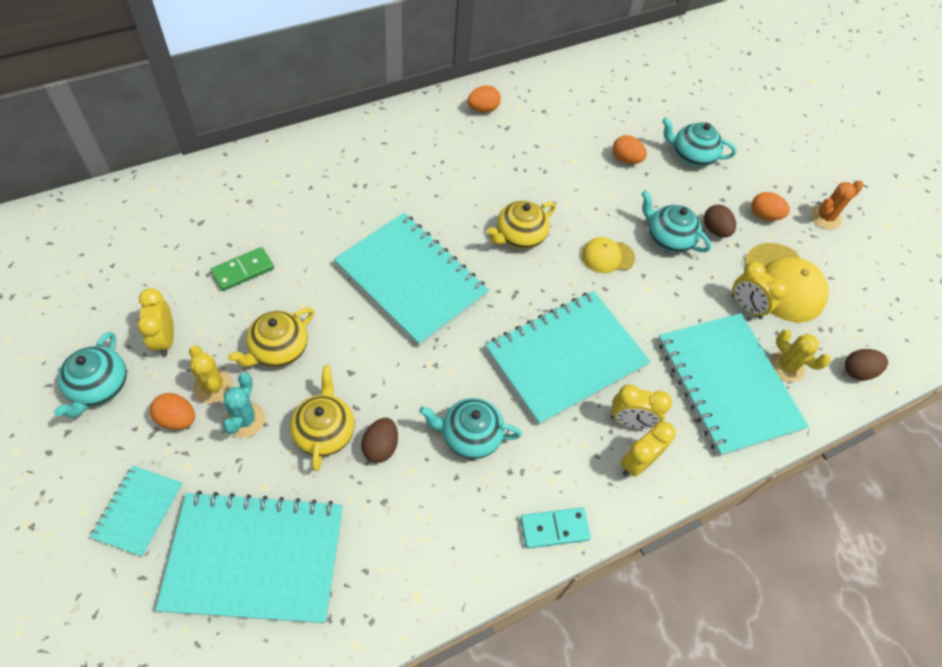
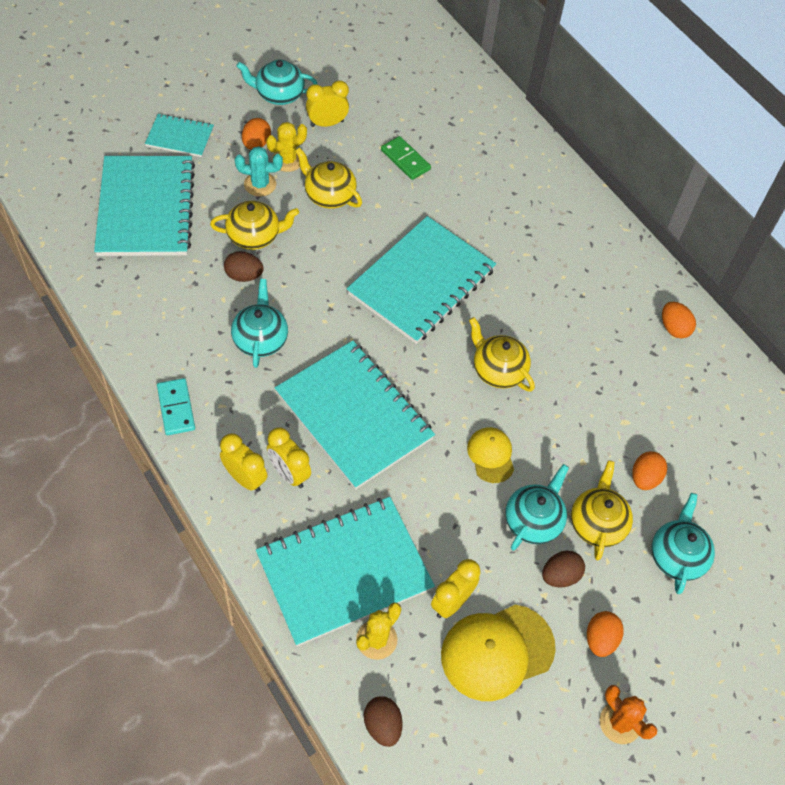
camera: 85 degrees right, 0 degrees up
yellow clock [611,384,672,429] -> yellow clock turned 45 degrees counterclockwise [267,427,311,488]
none -> yellow teapot [571,460,633,560]

